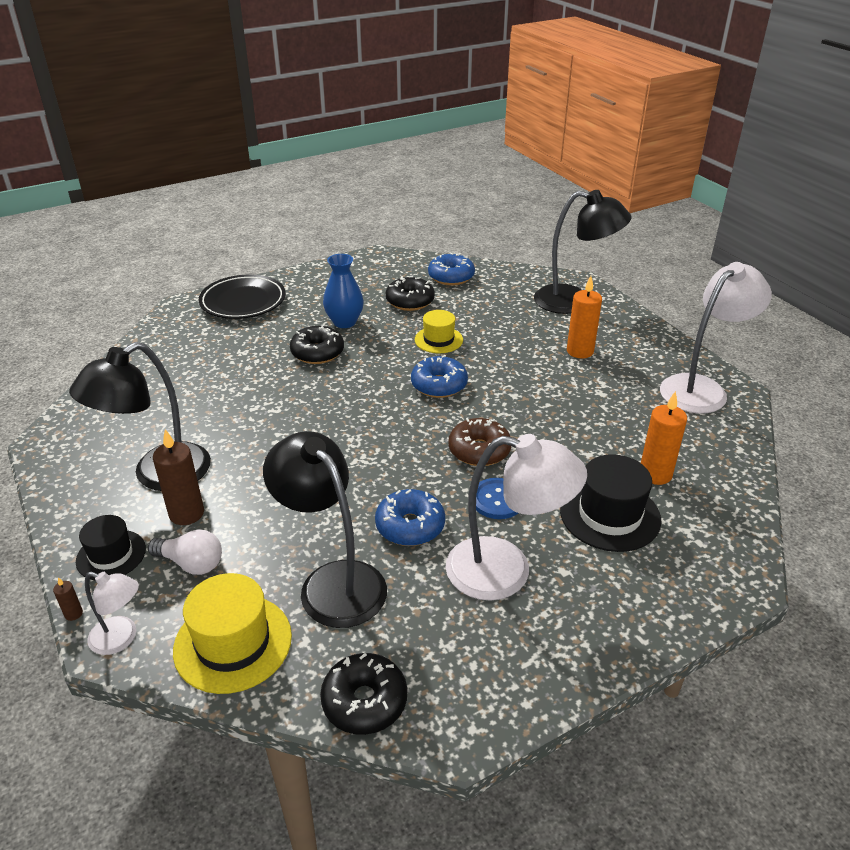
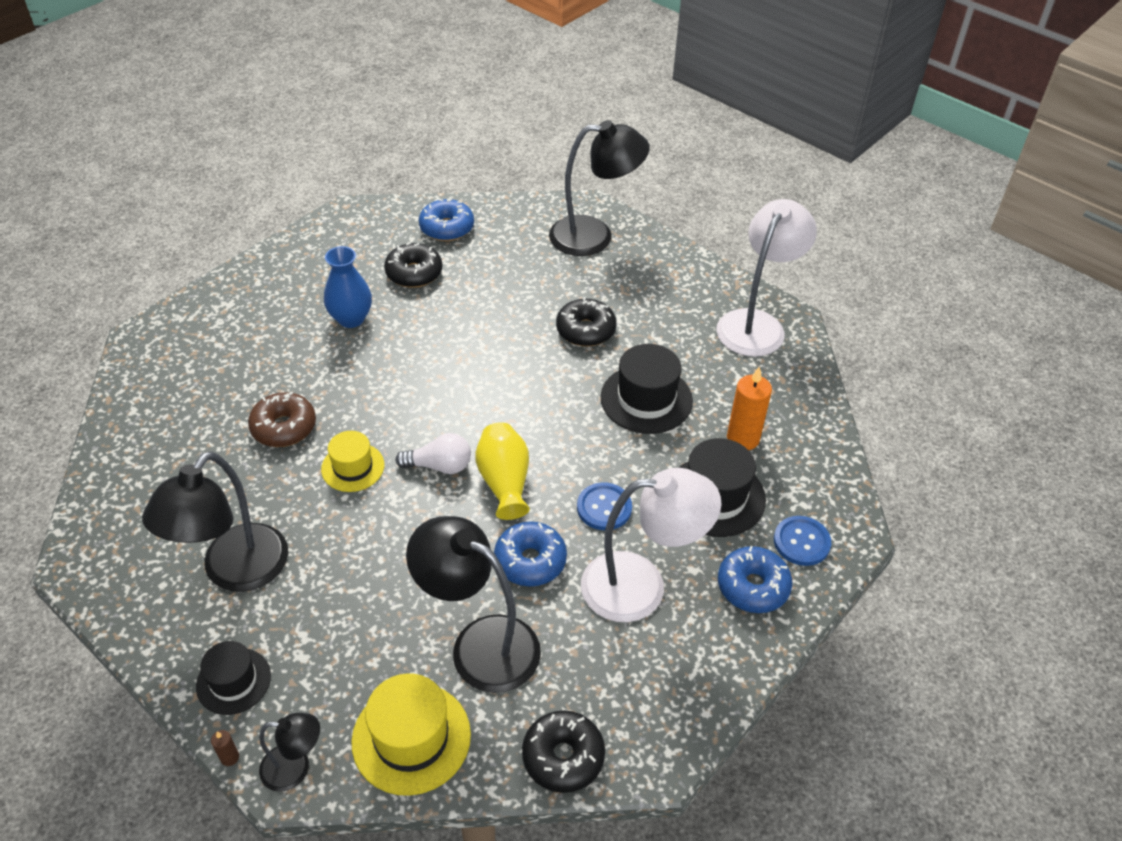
camera: 20 degrees left, 10 degrees up
white lamp [85,572,139,655] -> black lamp [259,713,320,792]
white light bulb [148,529,222,575] -> white light bulb moved to [395,433,471,474]
brown candle [153,429,204,525] -> none
black plate [199,275,286,319] -> none
black donut [290,324,344,364] -> black donut moved to [556,297,616,346]
blue donut [411,355,468,398] -> blue donut moved to [718,546,792,613]
yellow hat [415,310,463,353] -> yellow hat moved to [321,431,384,492]
brown donut [449,418,511,466] -> brown donut moved to [248,392,316,447]
orange candle [567,276,602,358] -> none
none -> yellow vase [476,422,530,520]
none -> black hat [600,344,693,434]
none -> blue button [774,516,831,566]

